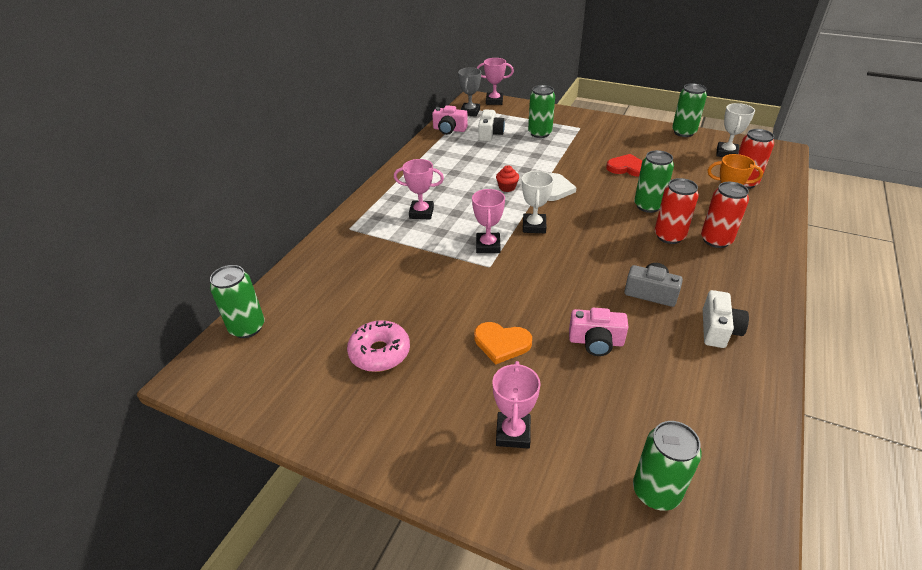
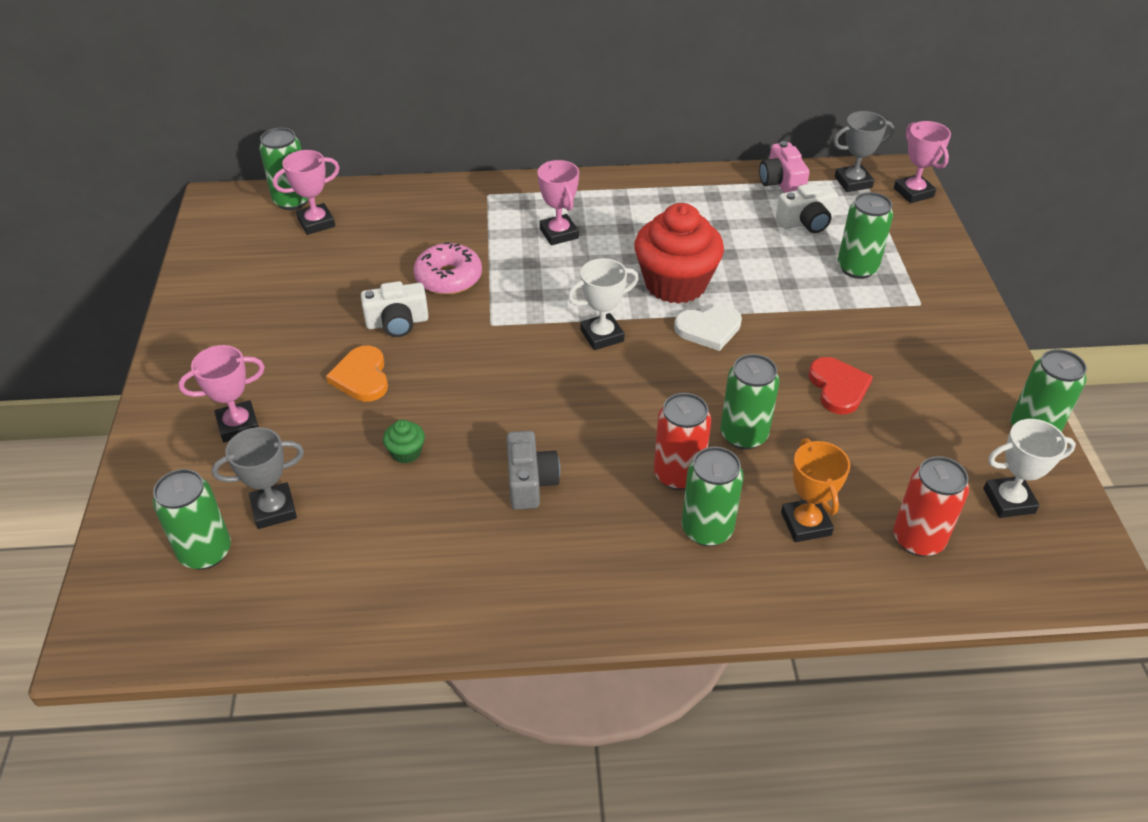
camera: 60 degrees right, 5 degrees up
pink donut [347,320,410,372] -> pink donut moved to [414,242,482,295]
pink trophy [472,189,505,253] -> pink trophy moved to [273,150,340,235]
red cupcake [496,165,519,192] -> red cupcake [634,203,724,304], size x2.47
pink camera [569,308,628,356] -> green cupcake [383,420,425,463]
red can [701,182,749,248] -> green can [682,447,744,546]
white camera [703,290,749,348] -> white camera moved to [361,281,429,337]
none -> grey trophy [212,427,304,529]

